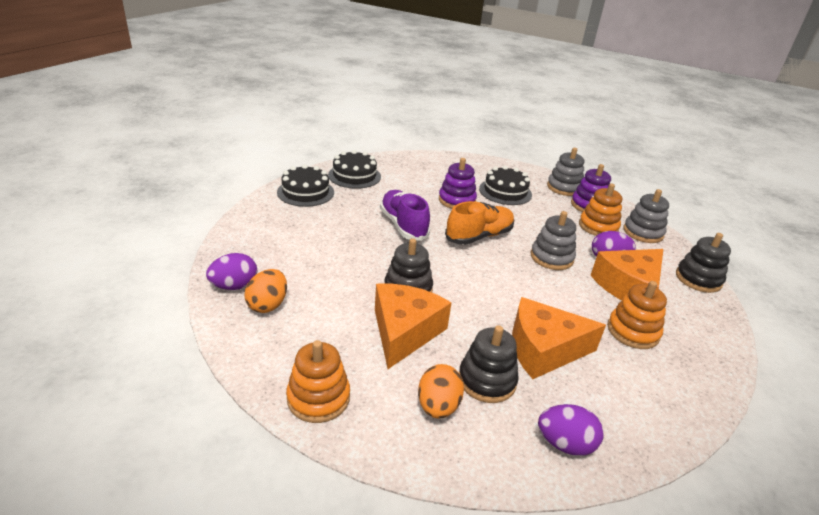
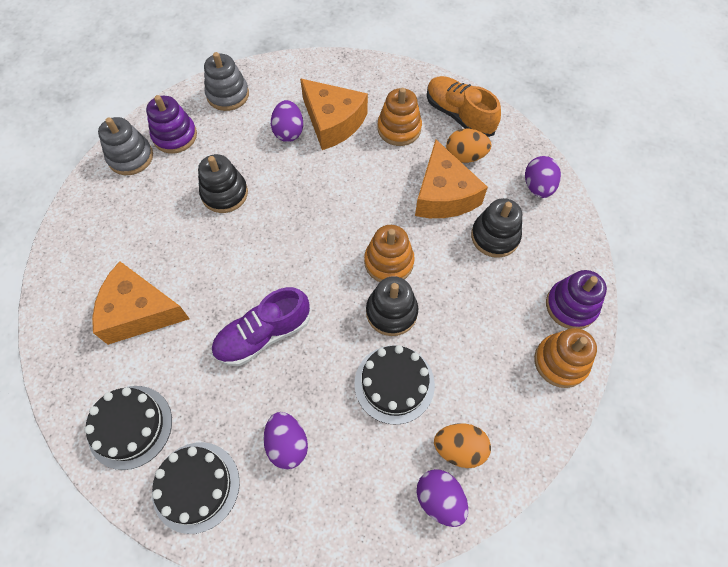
camera: 95 degrees left, 30 degrees up
orange cheese [375,284,452,369] -> orange cheese moved to [92,261,190,345]
orange egg [418,364,464,418] -> orange egg moved to [446,129,492,163]
purple stacking toy [439,158,477,209] -> purple stacking toy moved to [546,270,607,329]
orange shoe [445,201,515,245] -> orange shoe moved to [427,76,501,137]
black cake [479,166,532,205] -> black cake moved to [354,345,435,425]
grey stacking toy [531,211,576,270] -> none
orange stacking toy [579,184,622,236] -> orange stacking toy moved to [364,225,415,282]
black stacking toy [676,233,731,293] -> black stacking toy moved to [198,154,248,213]
none -> purple egg [264,412,308,470]

